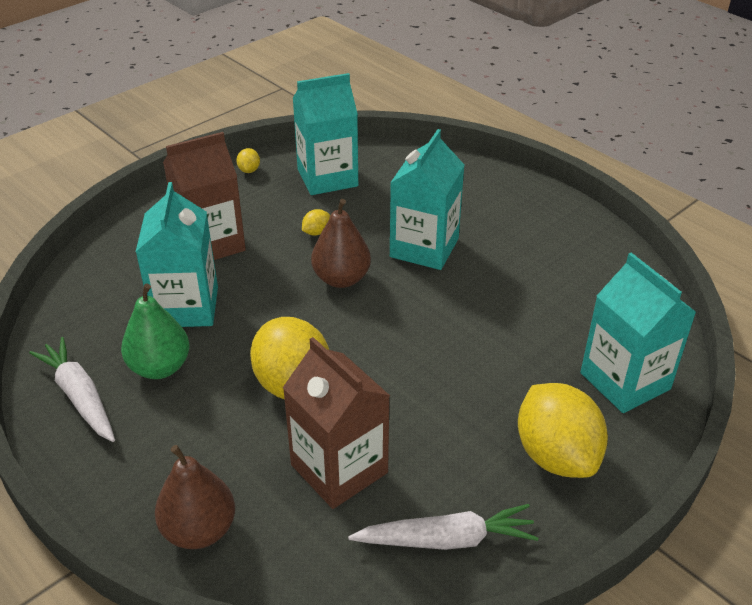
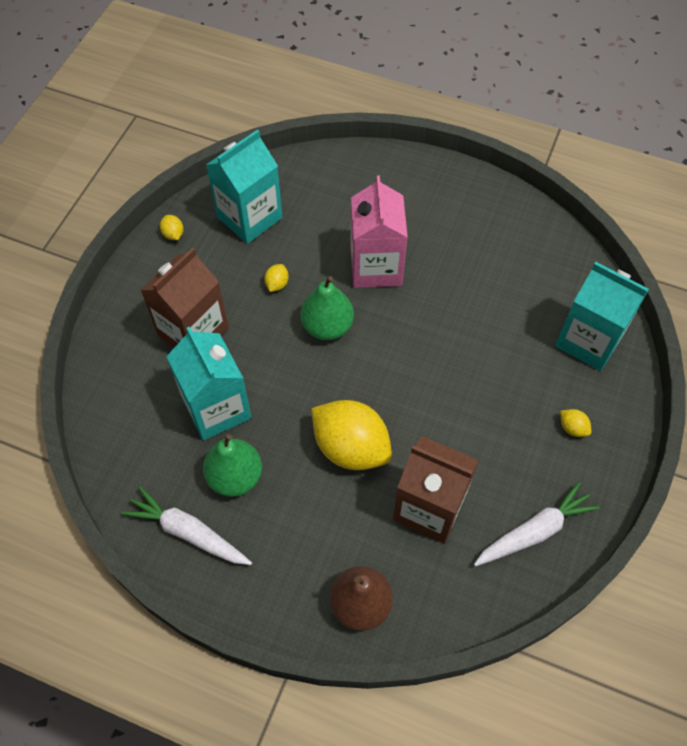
camera: 25 degrees left, 20 degrees up
brown pear [311,199,371,288] -> green pear [301,276,354,340]
turquoise carton [390,129,465,270] -> pink carton [350,175,408,288]
yellow lemon [518,383,608,478] -> yellow lemon [560,409,591,437], size x0.40

